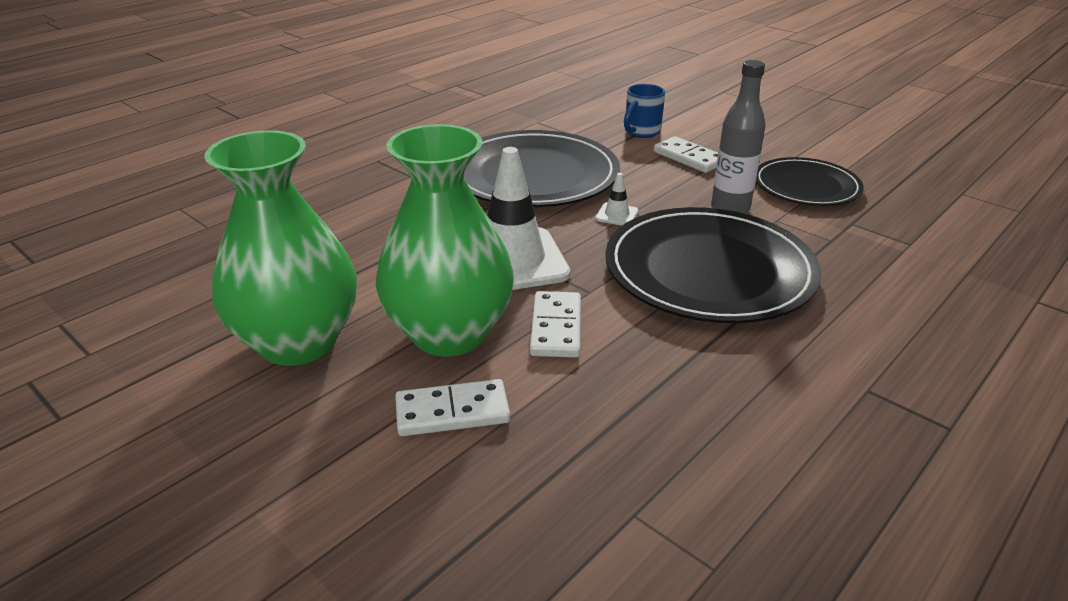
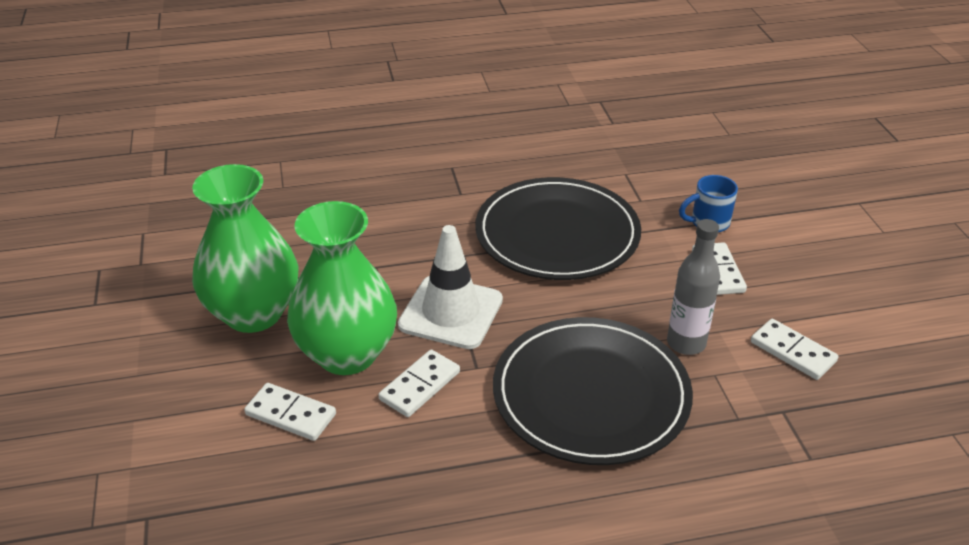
camera: 35 degrees right, 5 degrees up
white traffic cone [595,173,639,226] -> none
black plate [756,157,864,206] -> white domino [751,319,838,380]

